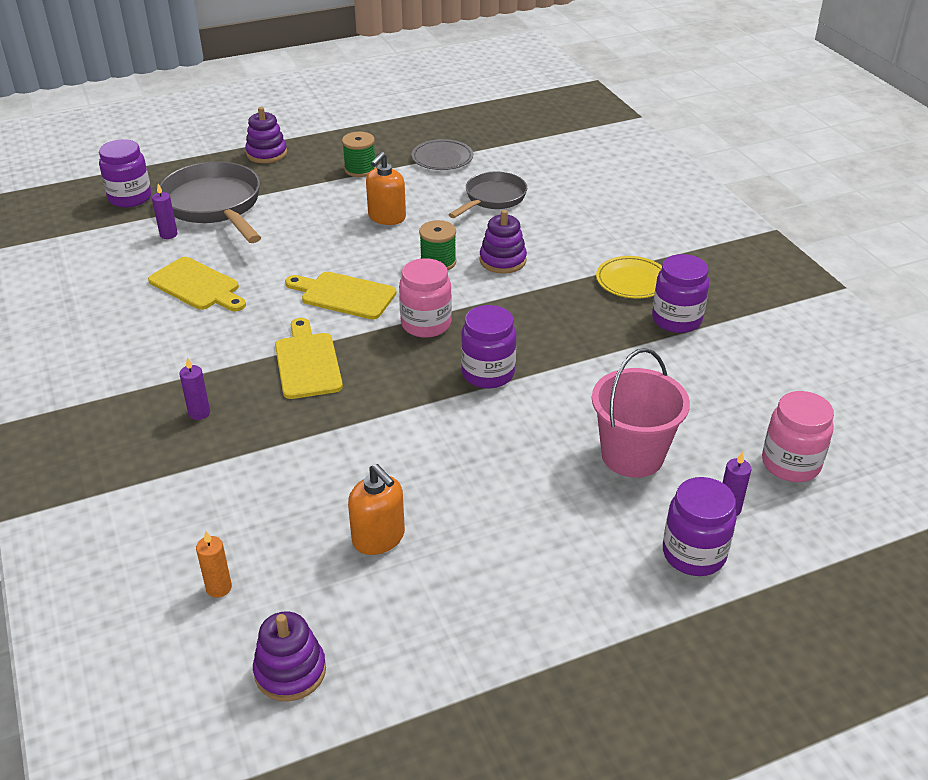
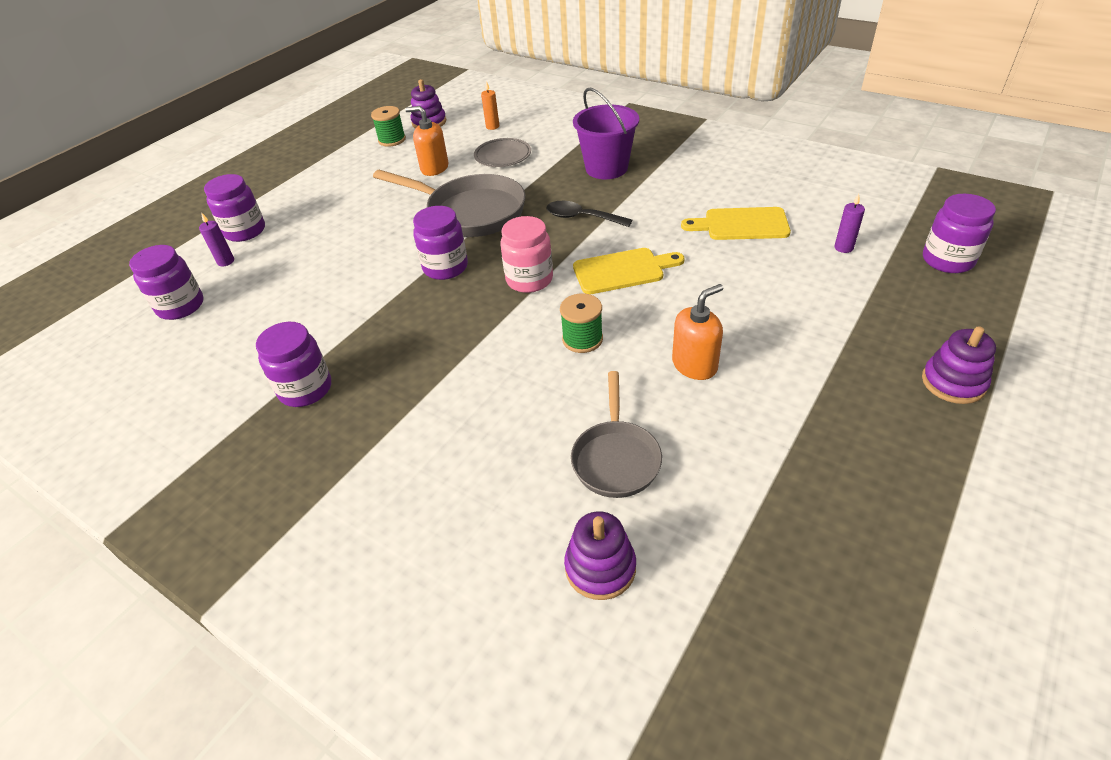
camera: 150 degrees right, 5 degrees up
grey pan [160,161,261,243] -> grey pan moved to [373,170,525,237]
purple candle [179,357,210,420] -> purple bucket [573,88,639,179]
yellow cutting board [275,318,343,399] -> black spoon [546,201,632,227]
green spool [342,132,376,177] -> green spool moved to [371,106,406,147]
orange soap dispenser [366,152,406,225] -> orange soap dispenser turned 60 degrees clockwise [672,284,723,380]
grey plate [411,139,473,170] -> grey plate moved to [474,138,531,167]
purple stacking toy [480,210,527,274] -> purple stacking toy moved to [564,511,636,600]
pink bucket [592,348,690,478] -> none
yellow plate [596,256,662,299] -> none
pink jar [762,391,834,482] -> purple jar [129,245,203,320]

